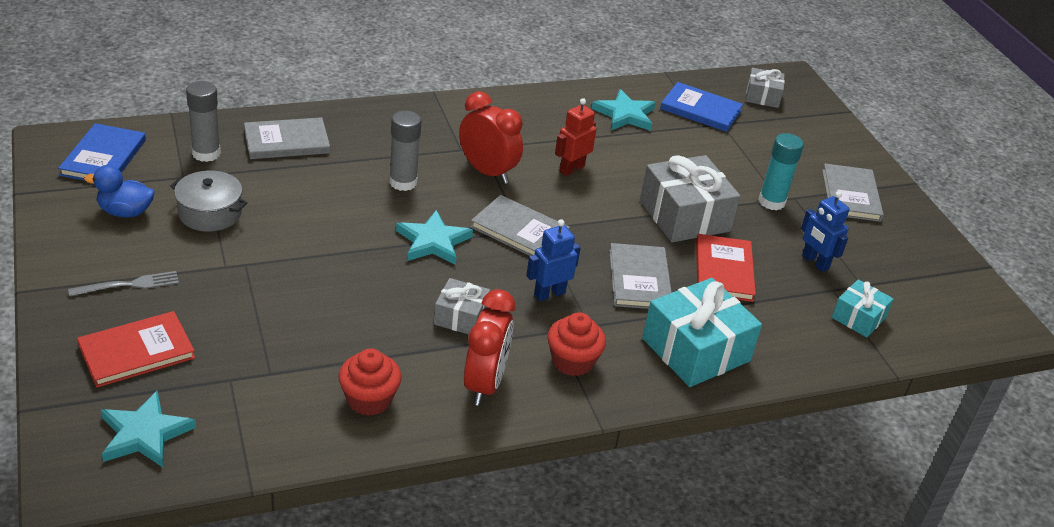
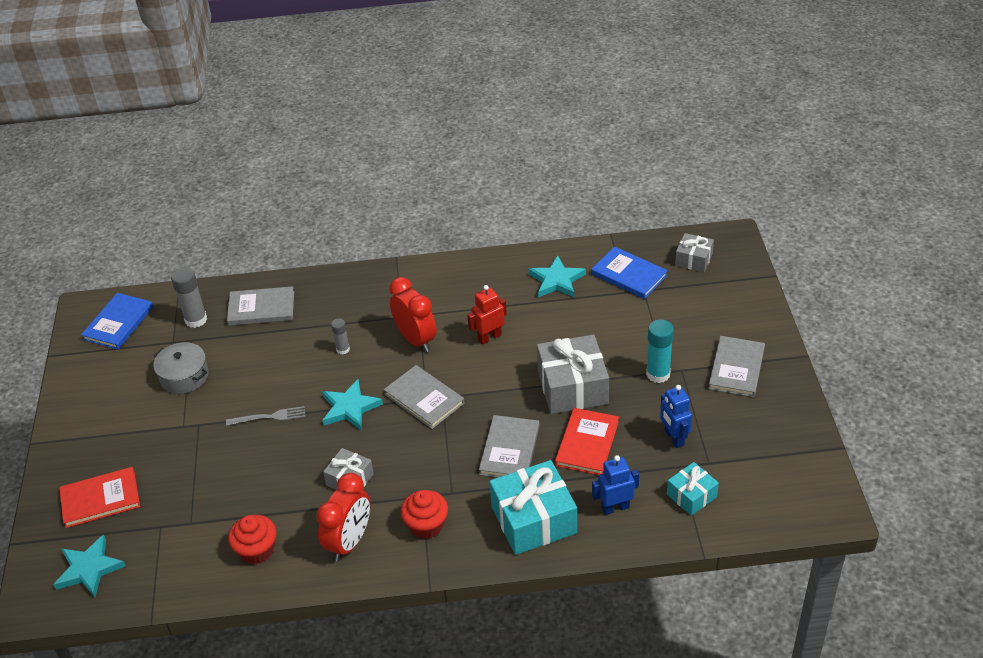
camera: 20 degrees right, 5 degrees up
grey fork [68,271,179,297] -> grey fork moved to [226,406,306,426]
blue duck [84,165,155,218] -> none
grey glue stick [389,111,421,191] -> grey glue stick [331,319,350,354], size x0.59
blue robot [526,219,581,301] -> blue robot moved to [592,455,639,515]

